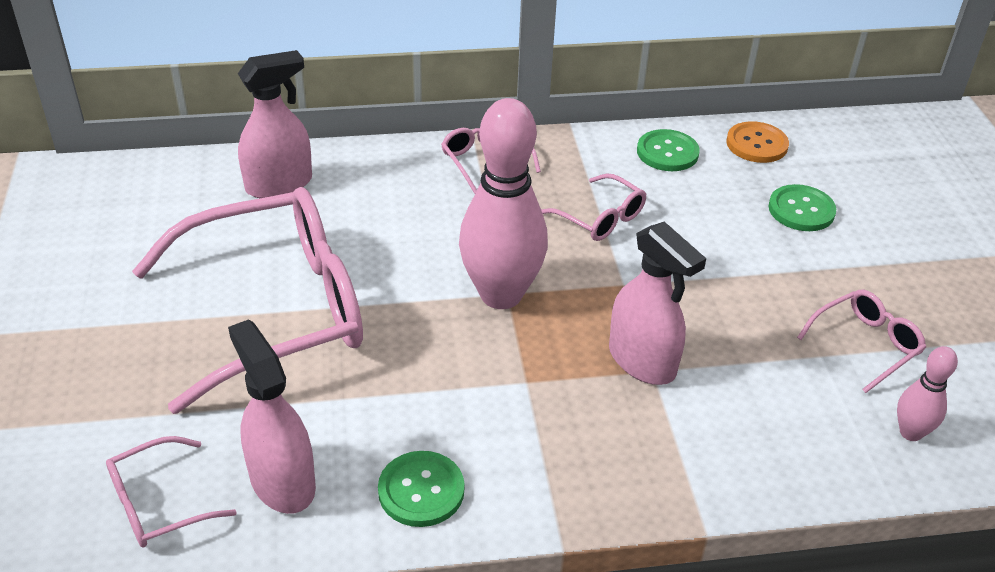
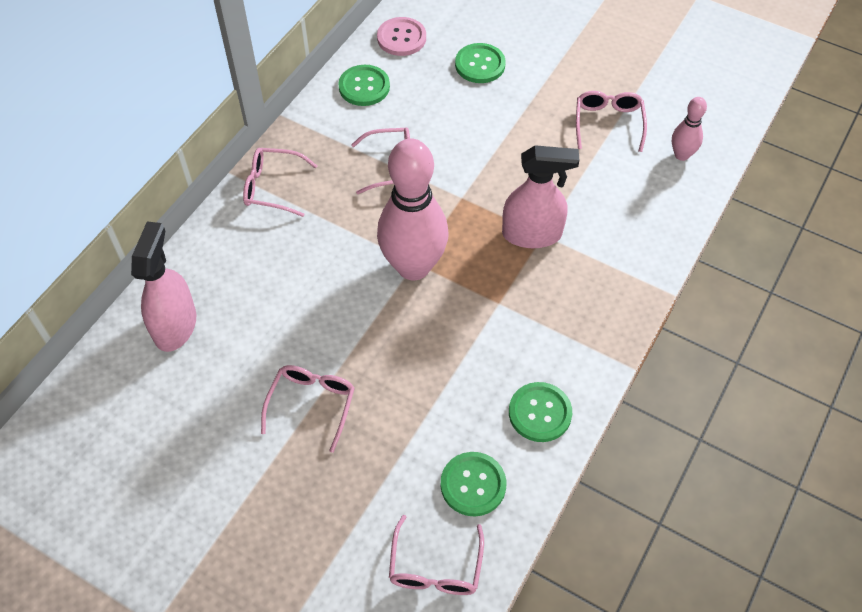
camera: 50 degrees left, 15 degrees up
pink glasses [132,187,363,414] -> pink glasses [261,365,355,453], size x0.43
pink spray bottle [228,319,316,514] -> green button [441,452,506,516]
orange button [726,121,789,163] -> pink button [377,17,426,56]

